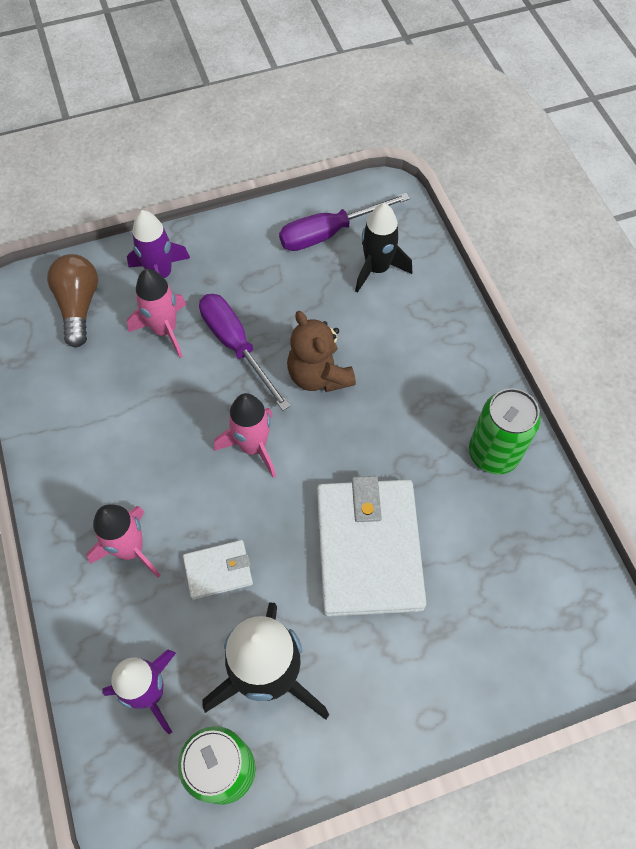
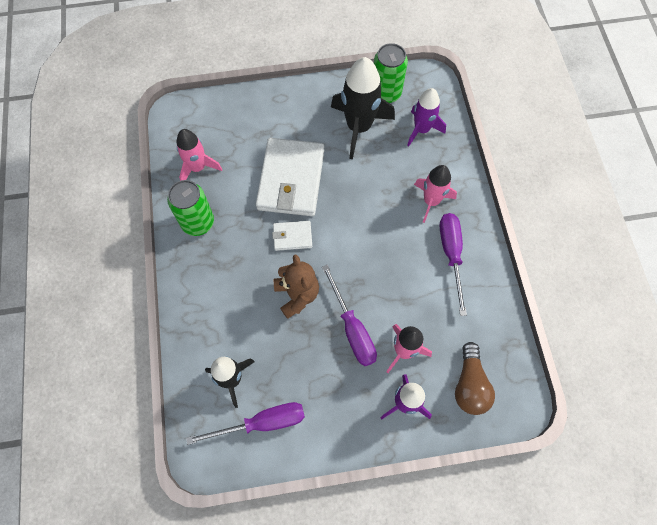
camera: 170 degrees left, 5 degrees up
white wallet [183,540,253,600] -> white wallet moved to [272,221,312,251]
pink rocket [214,393,276,478] -> pink rocket moved to [177,129,222,181]
none -> purple screwdriver [440,213,467,316]

